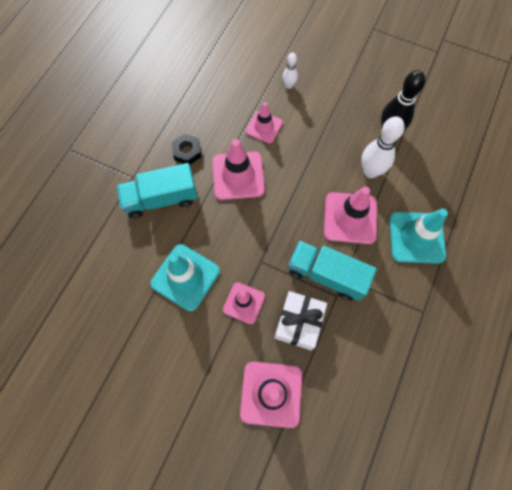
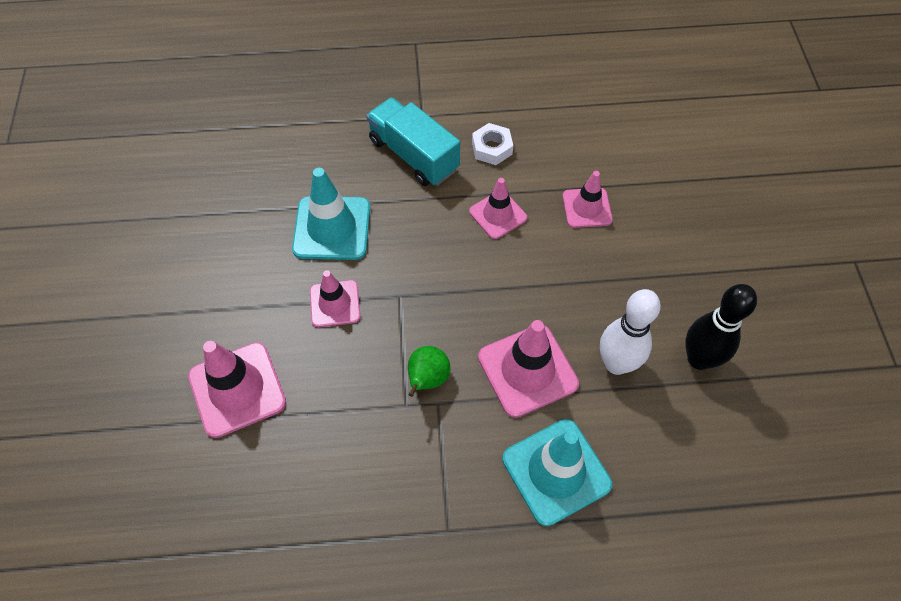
camera: 60 degrees right, 10 degrees down
black nut [172,134,201,165] -> white nut [472,123,513,165]
pink traffic cone [212,139,265,200] -> pink traffic cone [469,178,527,239], size x0.63
white gift [274,291,327,350] -> none
white bowling pin [283,53,298,89] -> none
turquoise truck [288,241,377,301] -> green pear [408,346,451,397]

